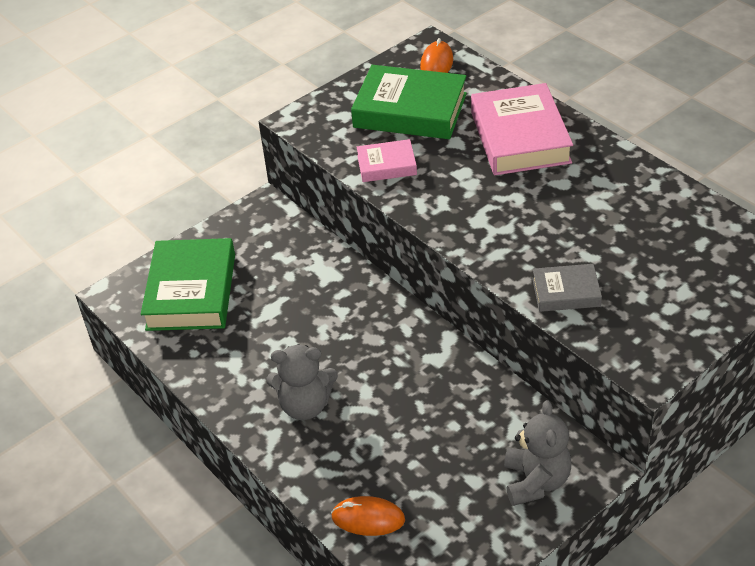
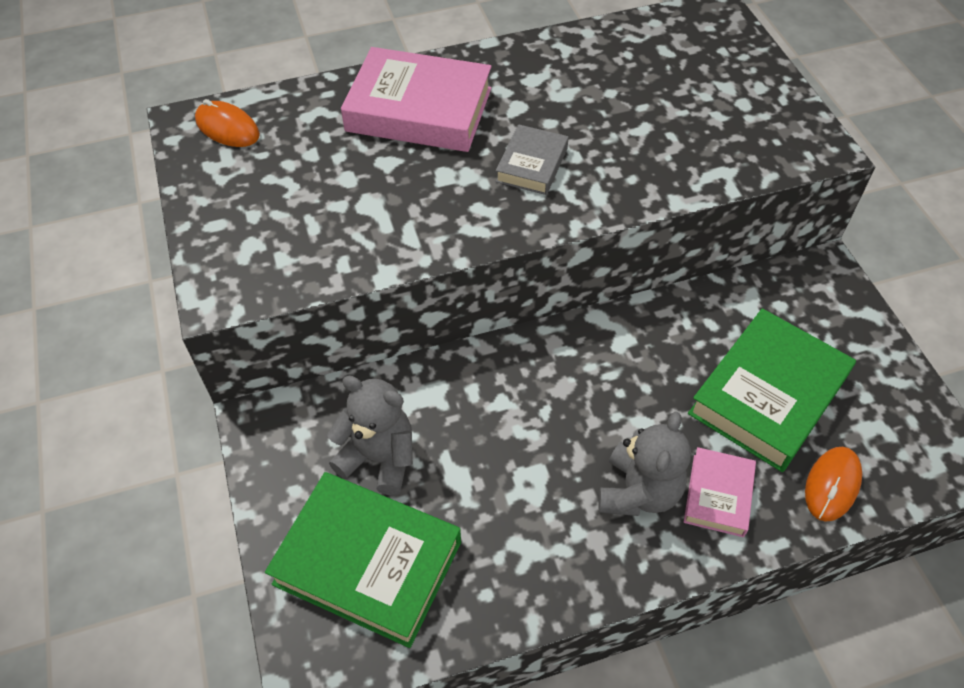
camera: 70 degrees left, 10 degrees up
green book [351,65,467,139] -> green book moved to [688,308,856,472]
pink book [357,139,417,182] -> pink book moved to [684,447,756,537]
grey teddy bear [504,400,571,506] -> grey teddy bear moved to [327,376,413,495]
grey book [532,264,602,312] -> grey book moved to [495,124,569,195]

